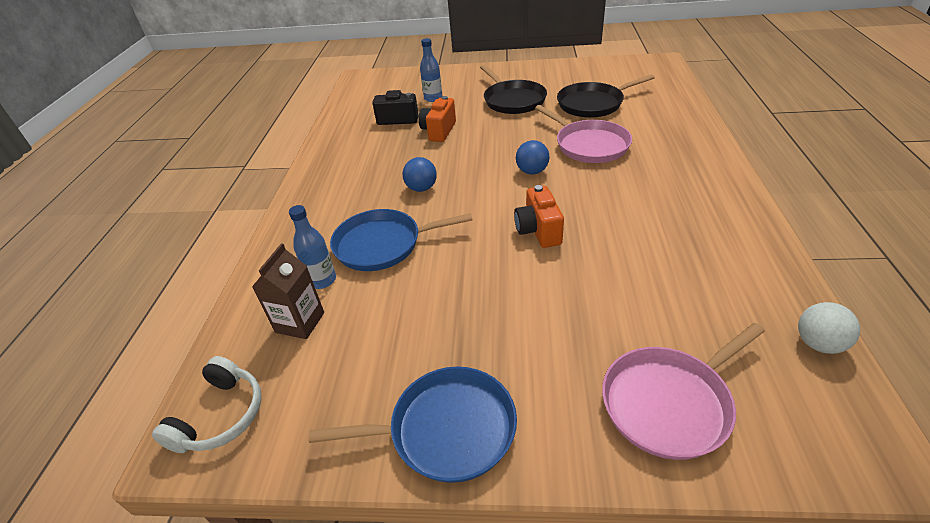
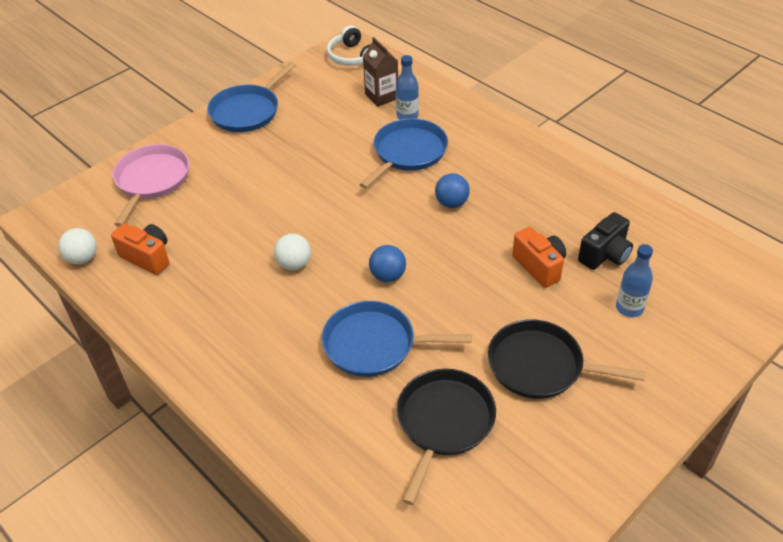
camera: 130 degrees right, 5 degrees up
orange camera [514,185,564,248] -> orange camera moved to [111,223,169,275]
pink pan [535,105,632,163] -> blue pan [322,301,472,377]
none -> white ball [274,234,311,270]

